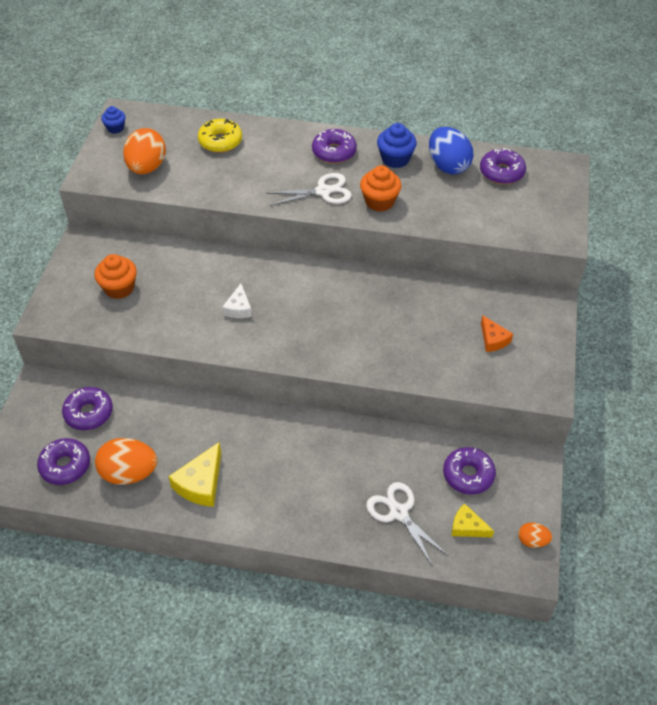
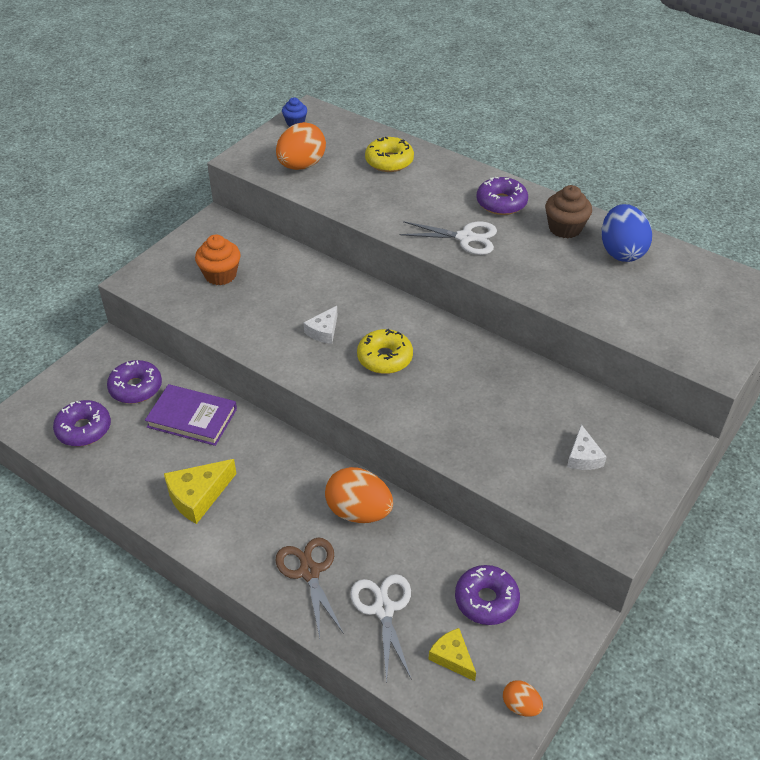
camera: 25 degrees right, 5 degrees down
orange egg [95,438,157,485] -> orange egg moved to [325,467,393,523]
orange cupcake [360,165,402,212] -> none
blue cupcake [377,123,417,168] -> brown cupcake [545,185,592,239]
purple donut [480,148,526,184] -> none
orange cheese [481,315,513,352] -> white cheese [567,424,607,470]
none -> purple book [145,384,237,446]
none -> brown scissors [275,538,344,638]
none -> yellow donut [357,329,413,374]

